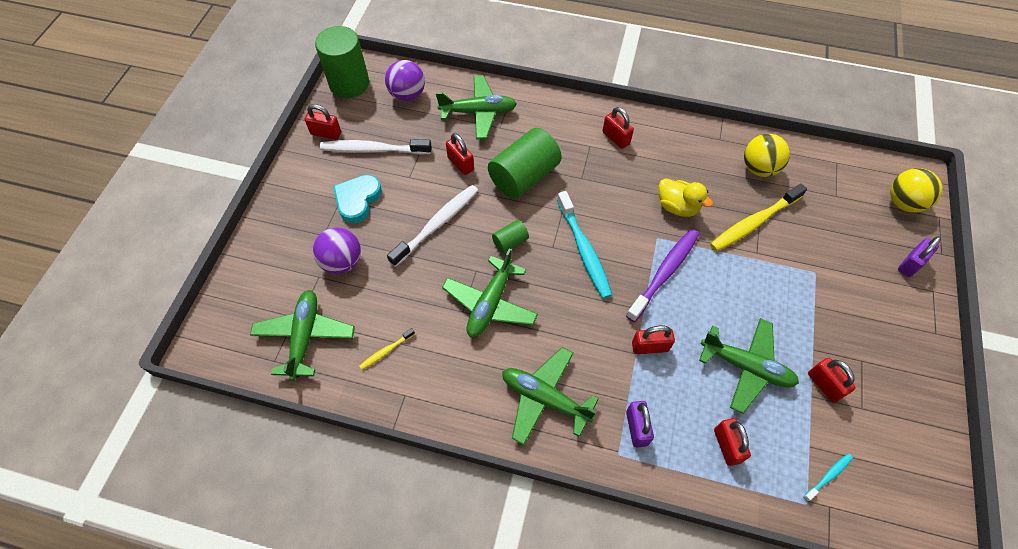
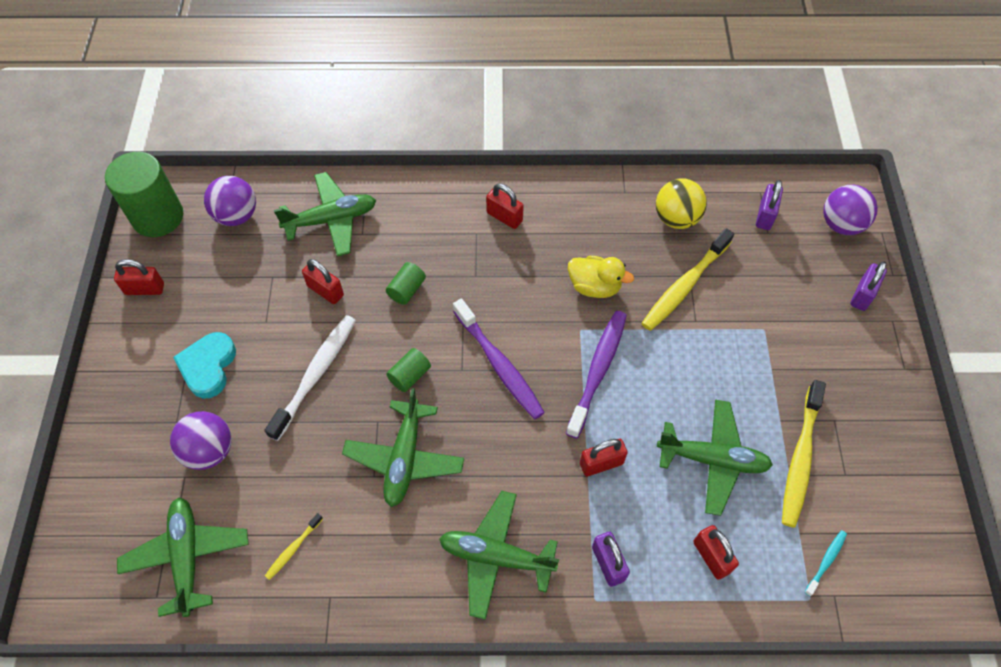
camera: 15 degrees left, 0 degrees up
white toothbrush [320,139,432,155] -> none
green cylinder [488,128,562,199] -> green cylinder [386,262,426,305], size x0.47
turquoise toothbrush [557,191,612,299] -> purple toothbrush [453,299,545,419]
red padlock [808,358,856,403] -> yellow toothbrush [782,380,826,528]
yellow ball [890,168,942,213] -> purple ball [823,185,878,235]
none -> purple padlock [756,180,783,230]

